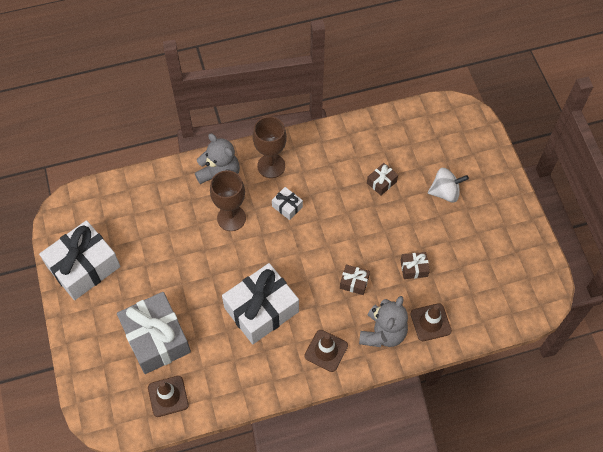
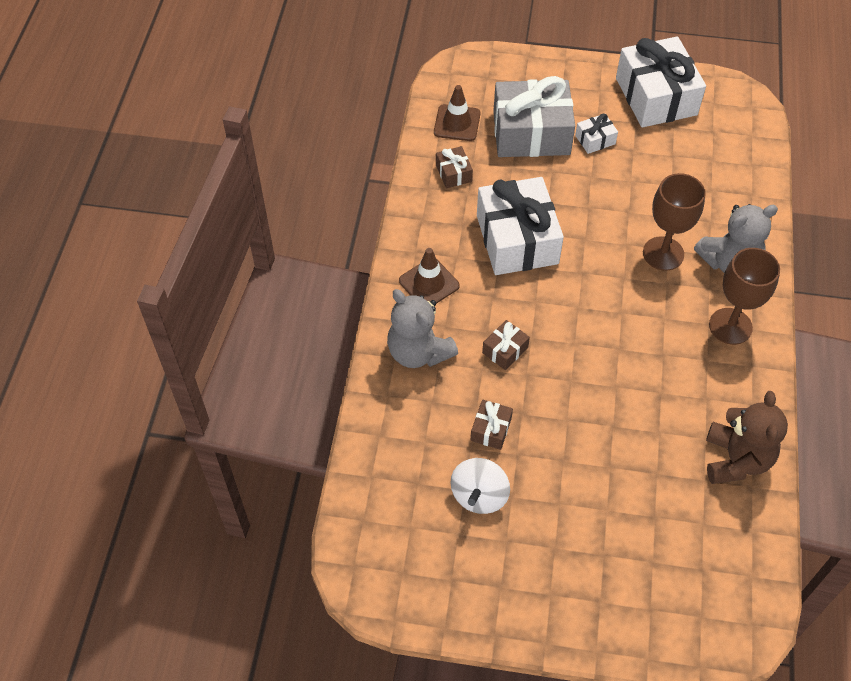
camera: 115 degrees right, 5 degrees down
white gift [272,187,303,220] -> white gift moved to [575,114,618,154]
brown gift [367,163,398,196] -> brown gift moved to [436,146,473,188]
brown traffic cone [410,303,452,341] -> none
white spinning top [428,168,469,202] -> white spinning top moved to [450,458,510,514]
none -> brown teddy bear [706,391,788,484]

